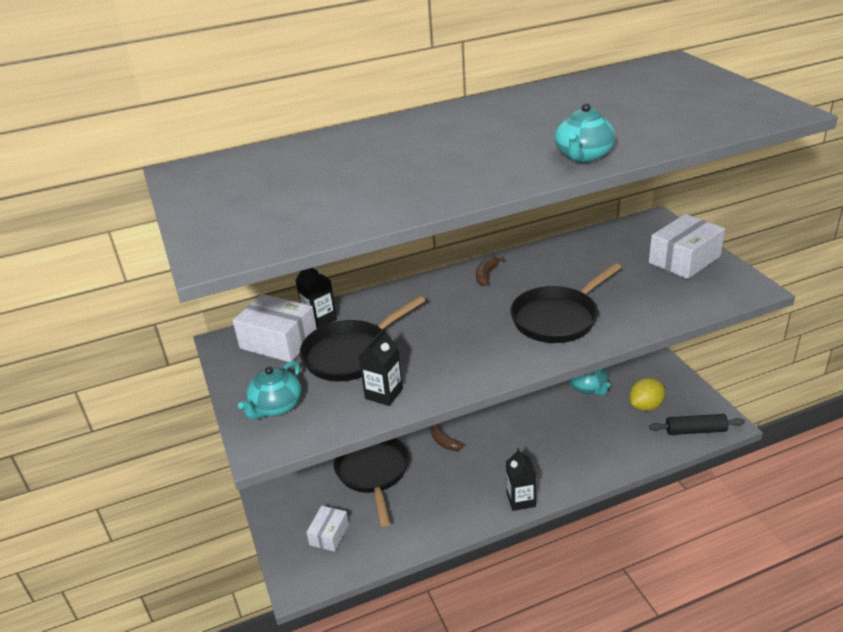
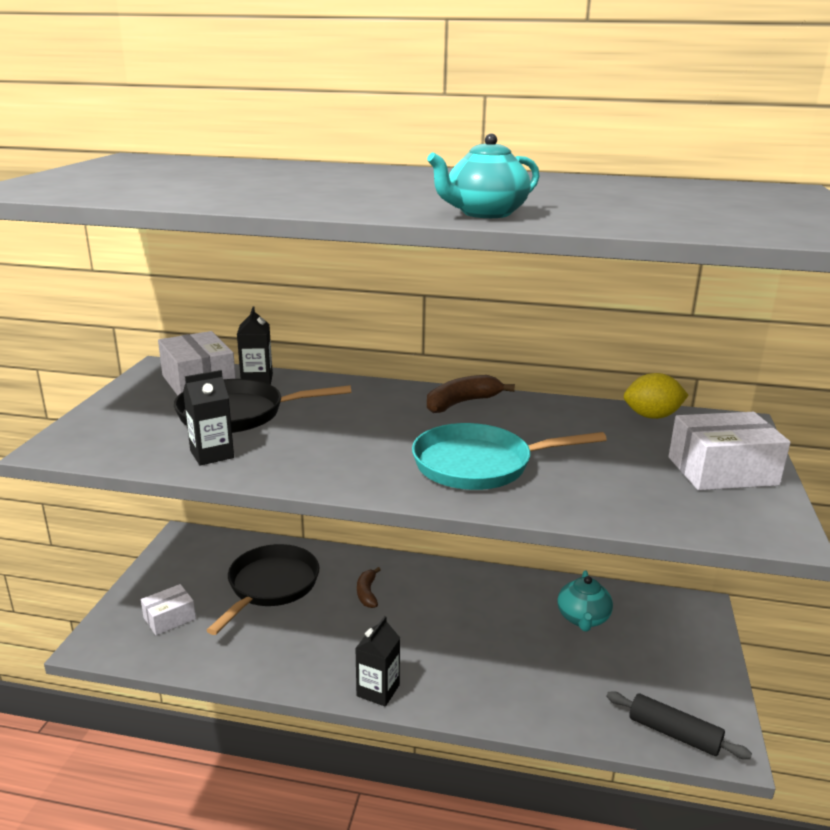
camera: 30 degrees right, 10 degrees down
turquoise teapot [238,361,302,420] -> none
brown banana [476,257,505,286] -> brown banana [427,375,515,413], size x1.53
black pan [510,263,622,343] -> turquoise pan [412,423,607,490]
yellow lemon [630,378,665,411] -> yellow lemon moved to [624,373,689,419]

